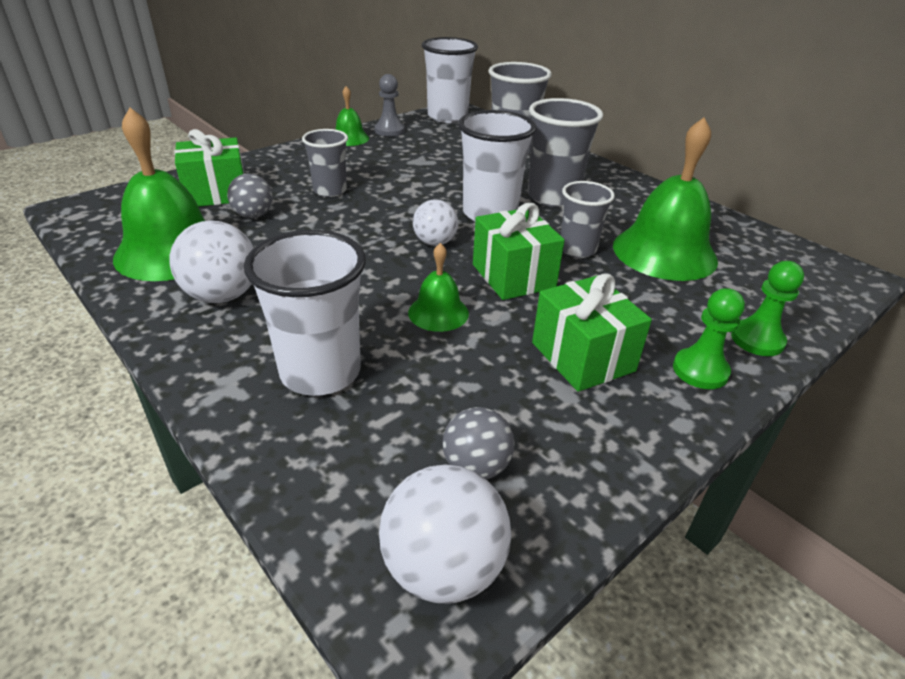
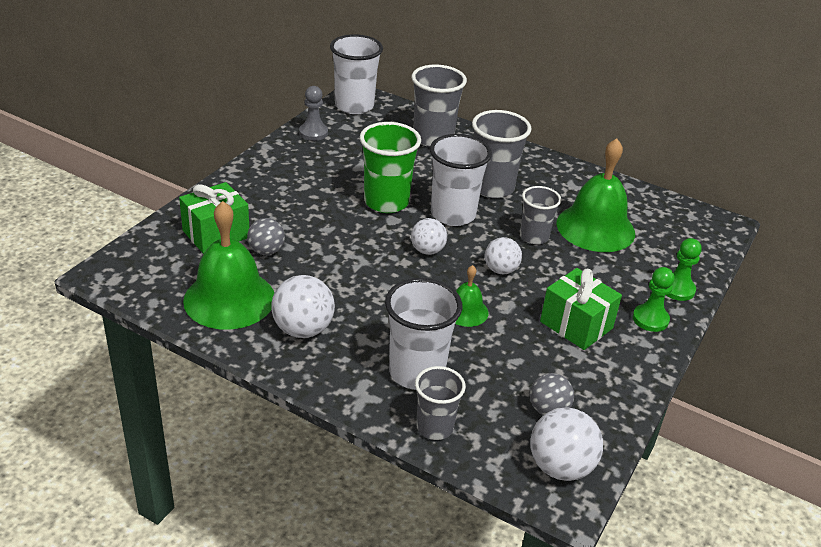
camera: 20 degrees left, 0 degrees up
grey cup [302,129,348,197] -> grey cup moved to [415,366,466,440]
green bell [335,86,369,146] -> none
green gift [473,203,565,300] -> white ball [485,237,522,274]
none -> green cup [360,122,421,213]

